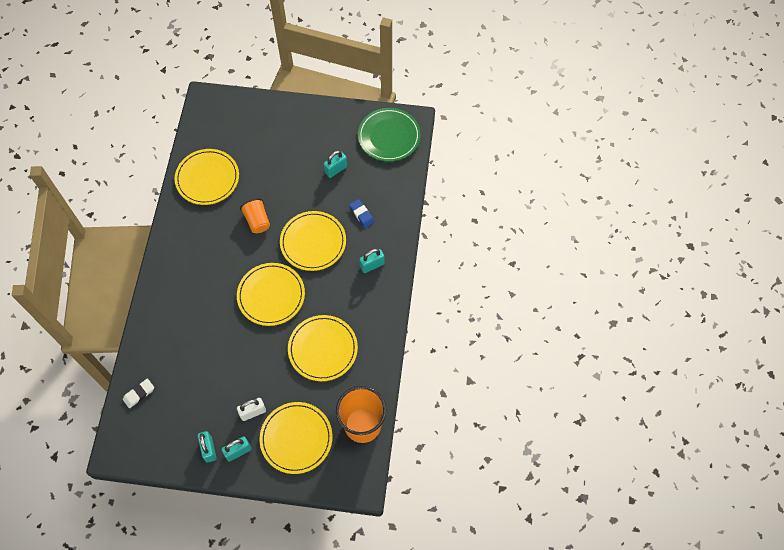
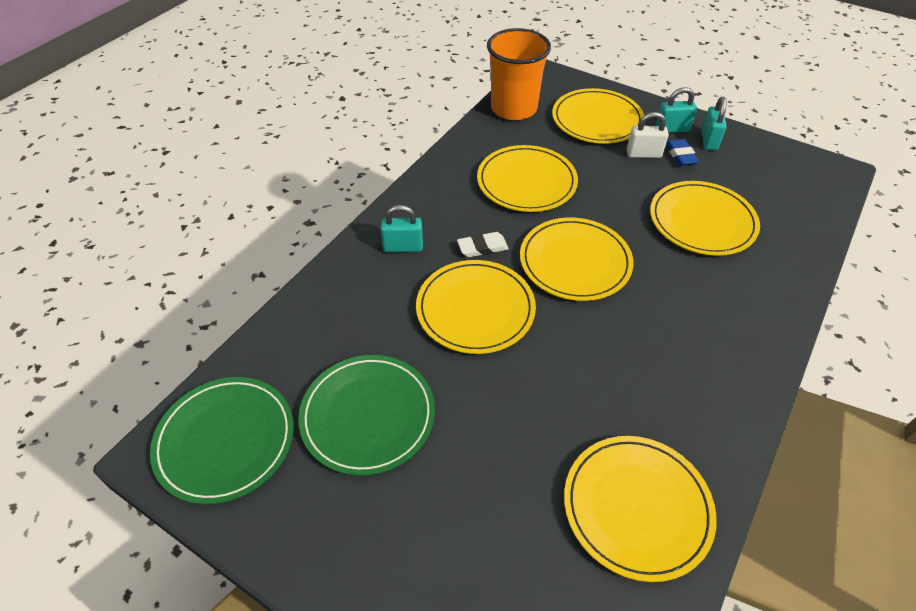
camera: 155 degrees left, 15 degrees down
white eraser [123,379,154,408] -> white eraser moved to [457,232,509,257]
orange cup [240,198,270,233] -> none
turquoise padlock [324,151,347,178] -> green plate [298,355,435,476]
blue eraser [349,199,375,228] -> blue eraser moved to [666,139,699,166]
none -> yellow plate [650,181,760,256]

